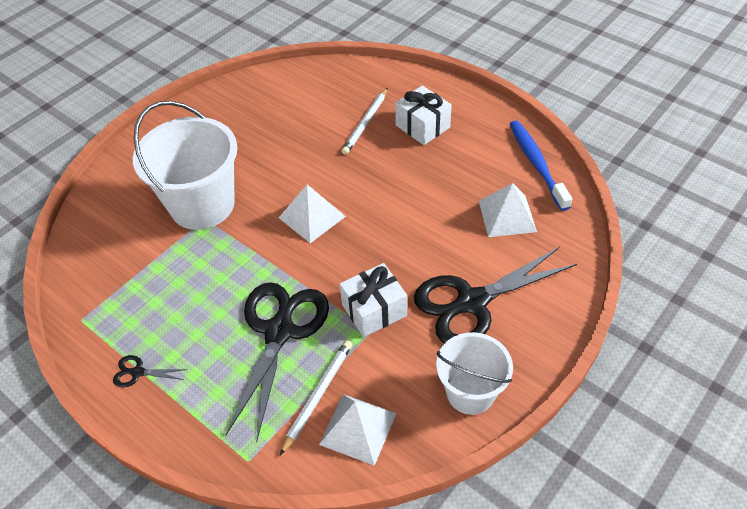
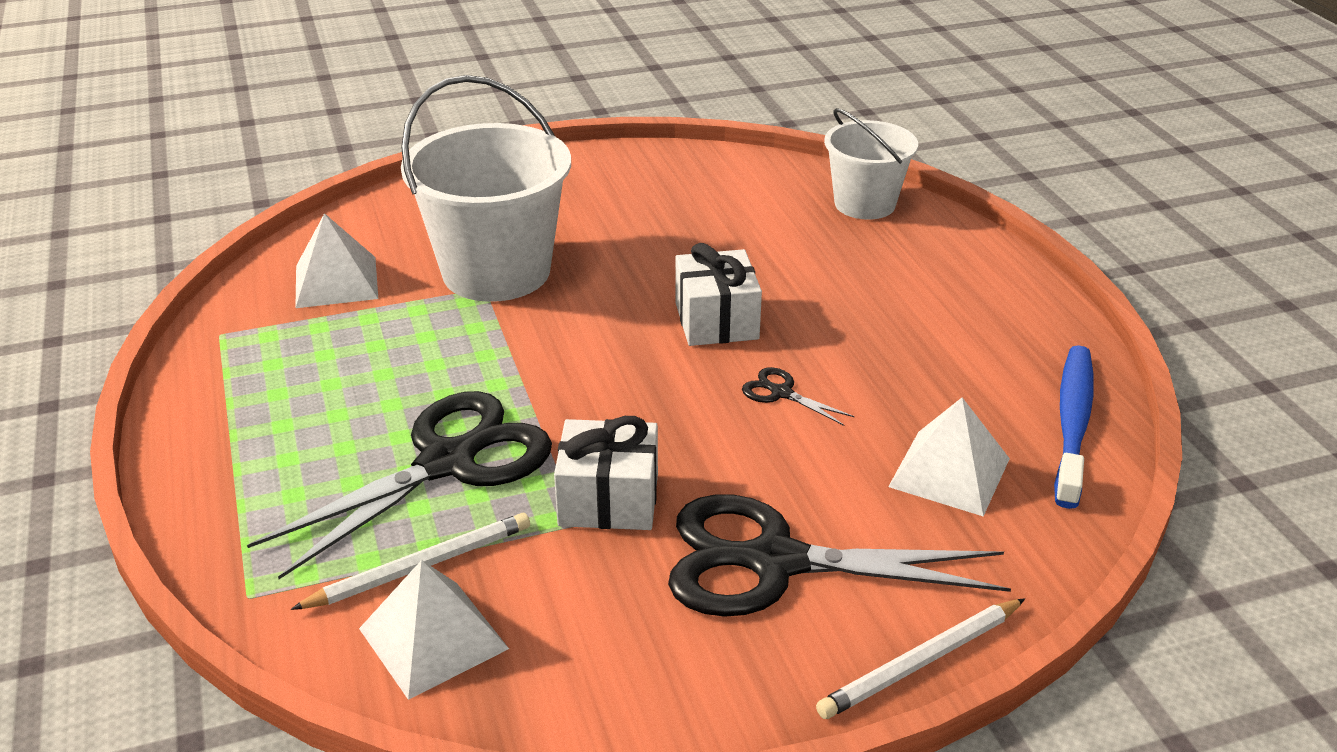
camera: 30 degrees right, 15 degrees down
black scissors [113,355,187,387] -> black scissors moved to [742,367,855,426]
white pyramid [279,185,346,243] -> white pyramid moved to [295,213,378,308]
white pencil [342,88,387,155] -> white pencil moved to [816,598,1025,719]
white gift [395,85,452,145] -> white gift moved to [675,243,762,346]
white bucket [436,332,513,415] -> white bucket moved to [824,108,918,220]

